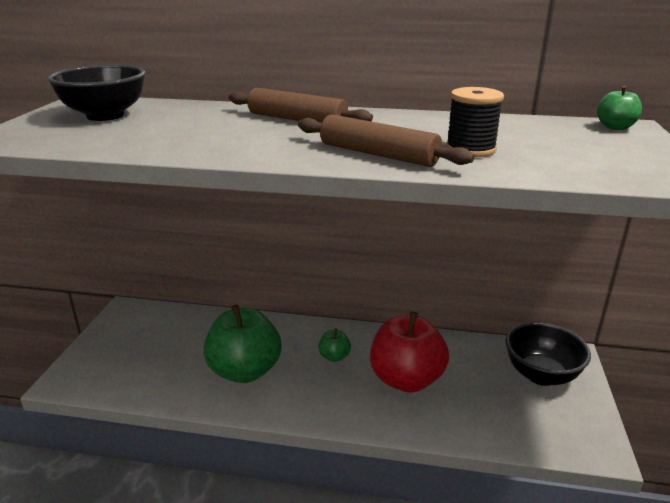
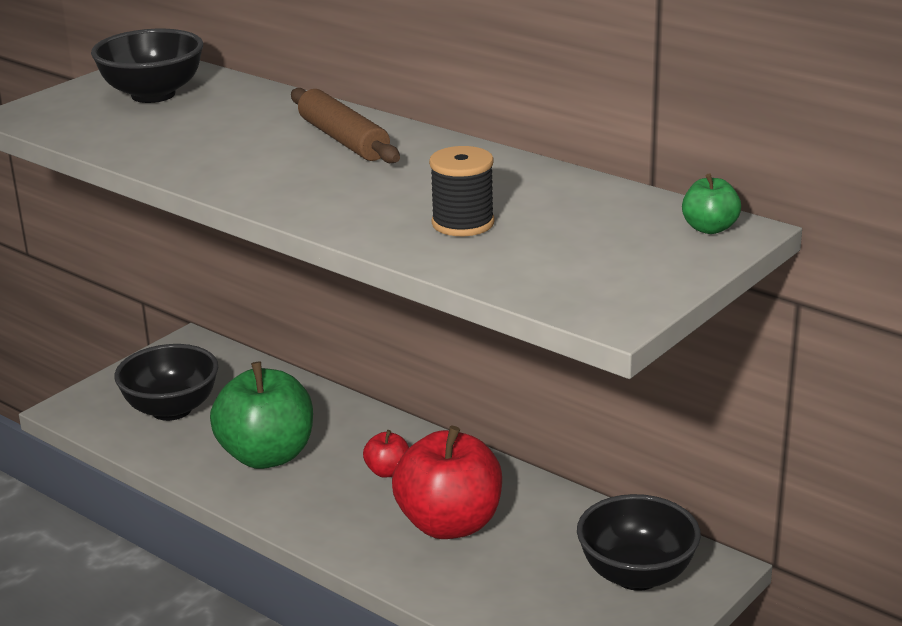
camera: 30 degrees right, 0 degrees up
brown rolling pin [298,114,474,167] -> none
green apple [318,328,351,362] -> red apple [363,430,409,478]
none -> black bowl [114,344,218,421]

